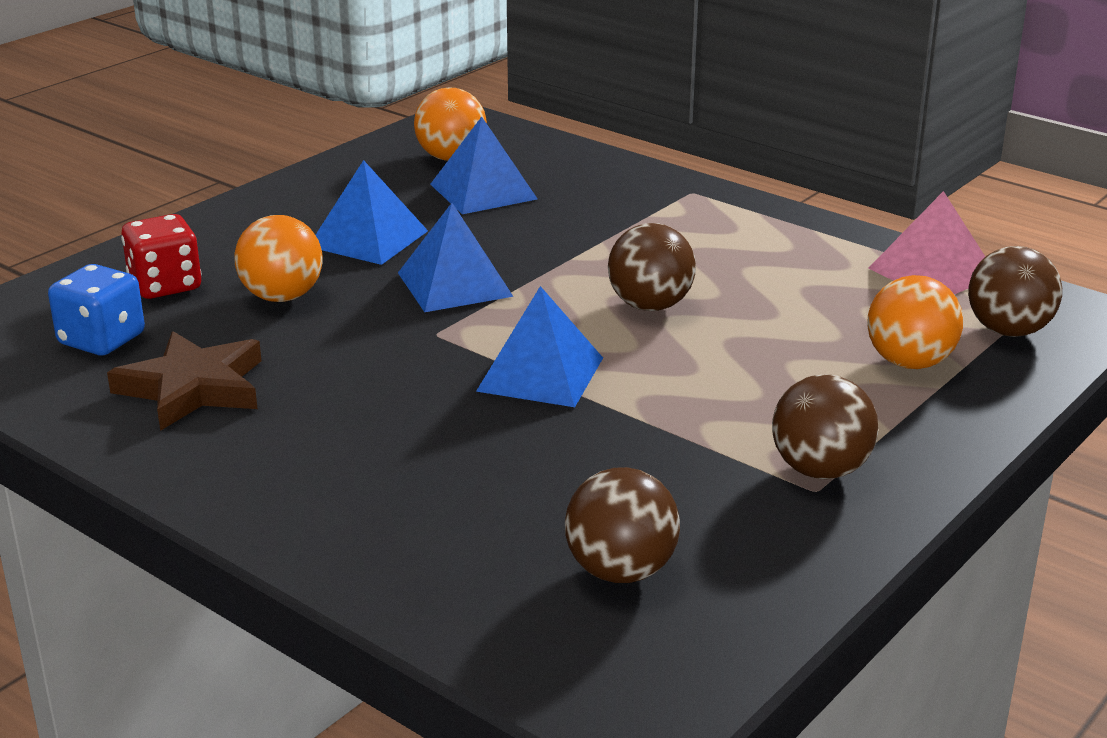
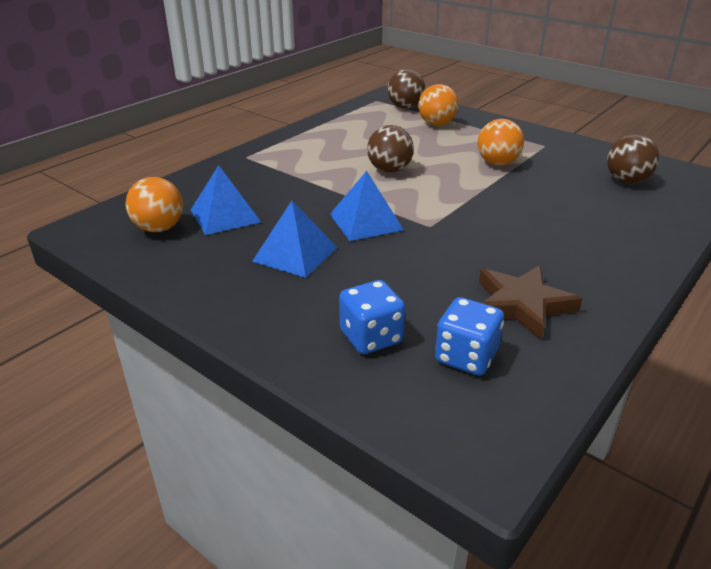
camera: 90 degrees left, 5 degrees up
red dice [121,214,201,299] -> blue dice [339,280,405,354]
orange ball [234,215,323,302] -> orange ball moved to [478,119,524,166]
blue pyramid [476,286,603,407] -> none
brown ball [772,374,878,479] -> none
pink pyramid [868,191,985,294] -> none

